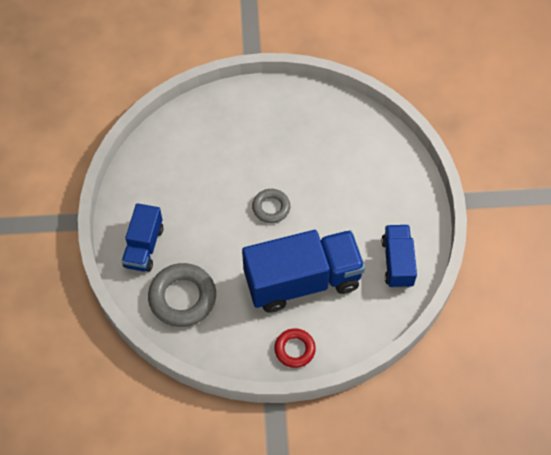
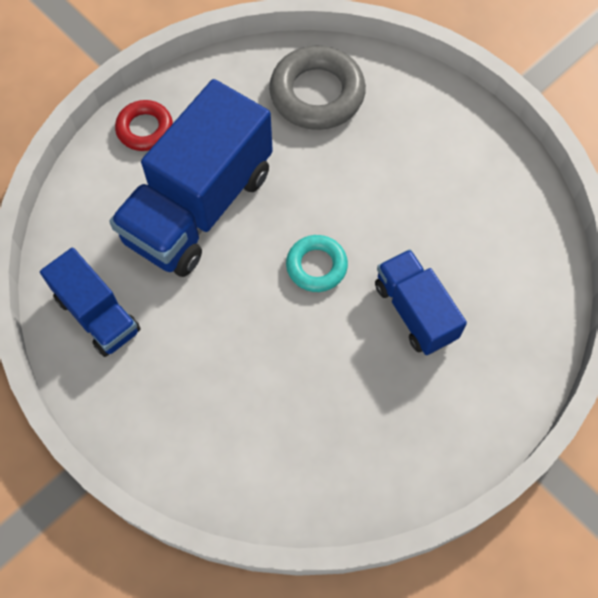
camera: 140 degrees right, 5 degrees up
blue truck [122,203,163,272] -> blue truck moved to [375,249,467,355]
grey ring [252,189,290,223] -> turquoise ring [286,235,348,292]

